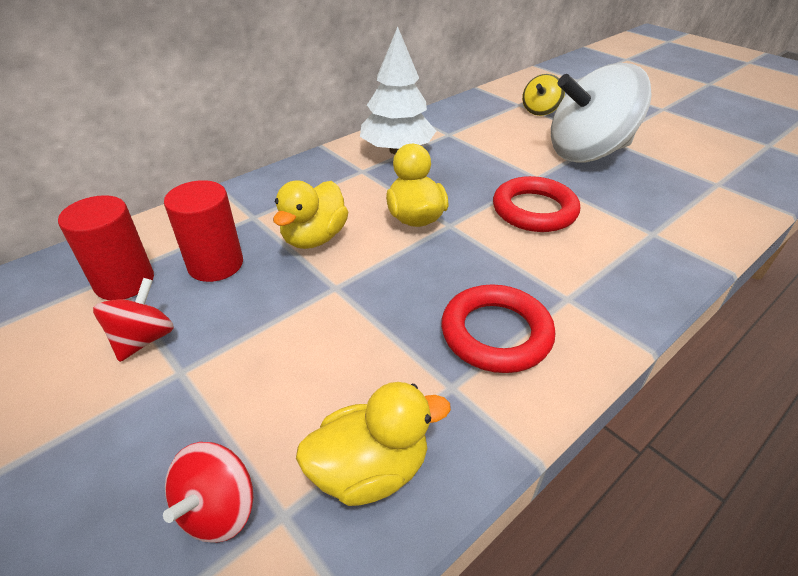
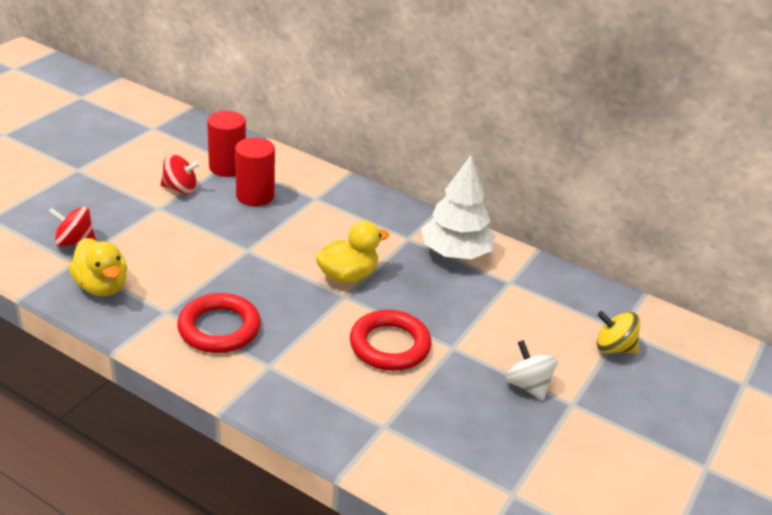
camera: 70 degrees right, 5 degrees down
yellow duck [273,181,348,249] -> none
white spinning top [551,63,652,162] -> white spinning top [506,340,558,400], size x0.46

